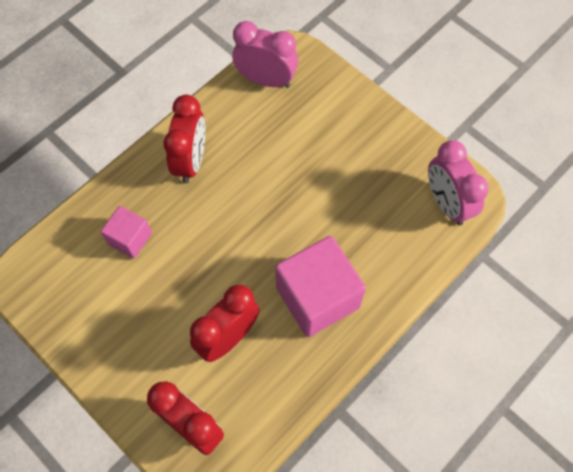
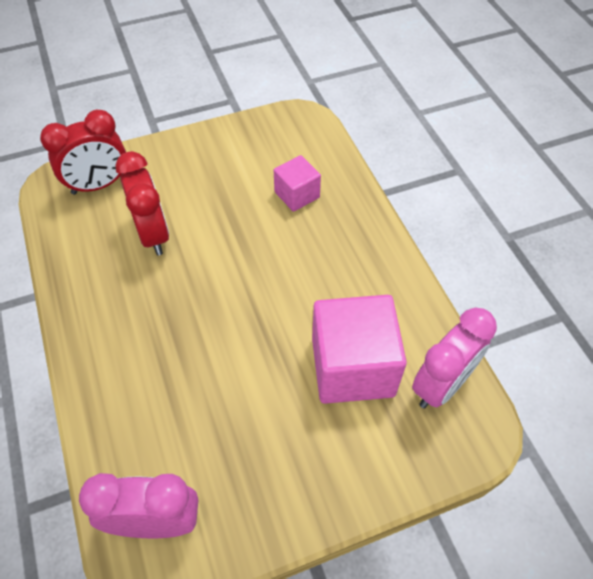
camera: 115 degrees right, 10 degrees down
red clock [163,95,205,183] -> none
pink cube [275,236,366,337] -> pink cube moved to [312,295,407,404]

